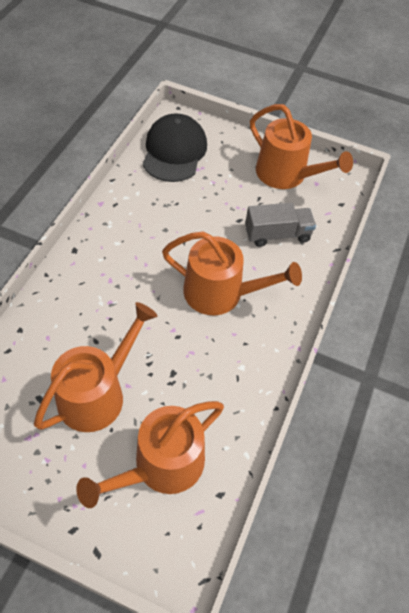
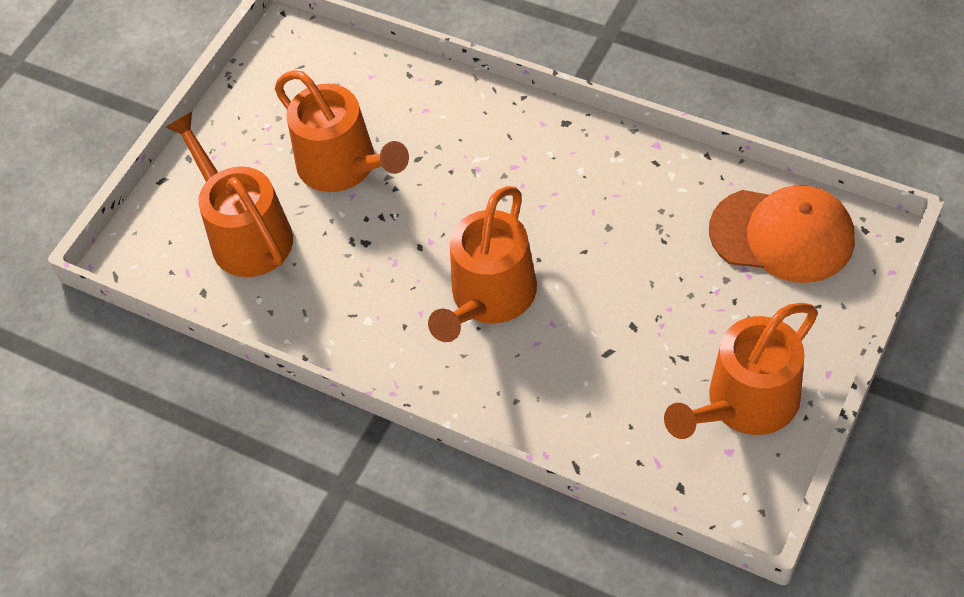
camera: 105 degrees right, 0 degrees up
black cap [143,113,207,182] -> orange cap [709,185,855,283]
grey truck [245,203,316,247] -> none

